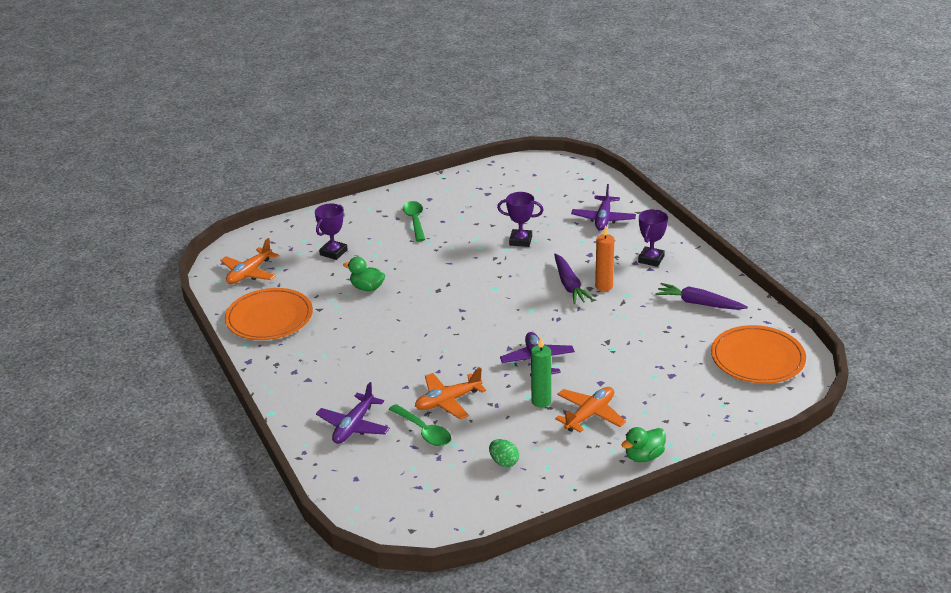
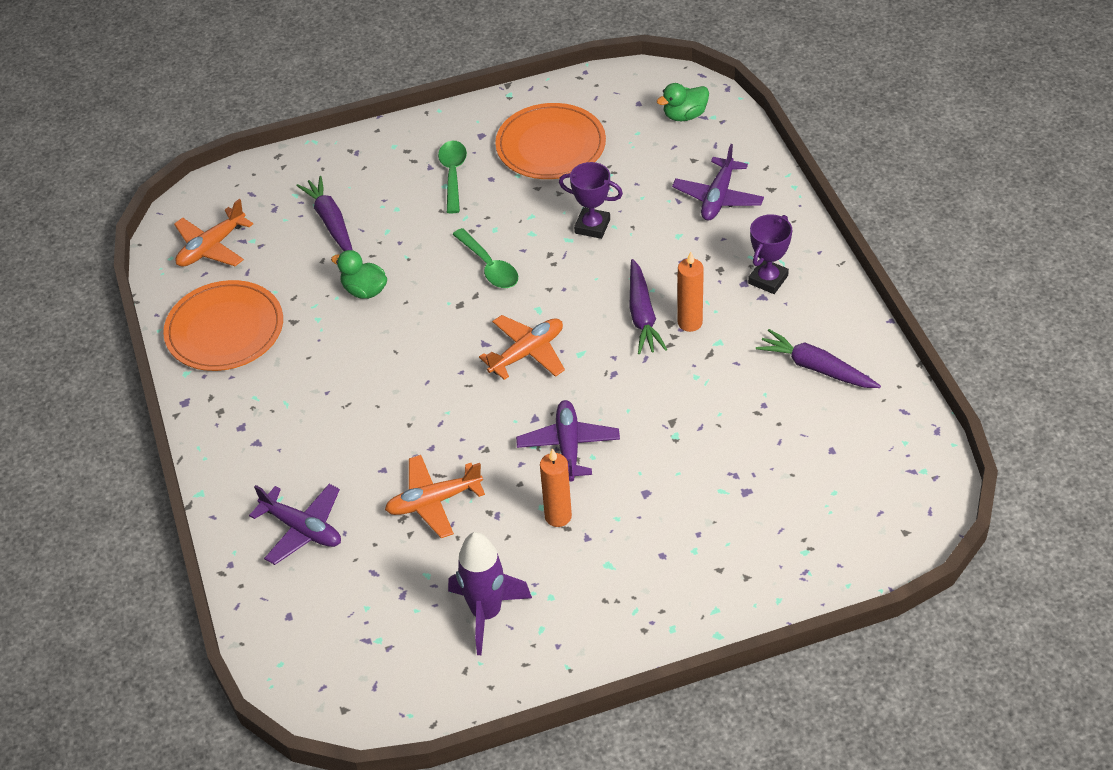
camera: 10 degrees right, 15 degrees up
purple trophy [315,204,348,260] -> purple carrot [296,176,353,251]
purple plane [316,382,390,444] -> purple plane turned 90 degrees counterclockwise [249,484,341,565]
green spoon [389,404,452,446] -> green spoon moved to [452,228,518,288]
green egg [489,439,519,467] -> purple rocket [448,532,532,655]
green candle [531,337,551,408] -> orange candle [540,448,572,527]
orange plane [555,387,626,433] -> orange plane moved to [479,315,565,380]
green duck [621,427,666,462] -> green duck moved to [657,83,709,121]
orange plate [711,325,806,384] -> orange plate moved to [495,103,606,179]

